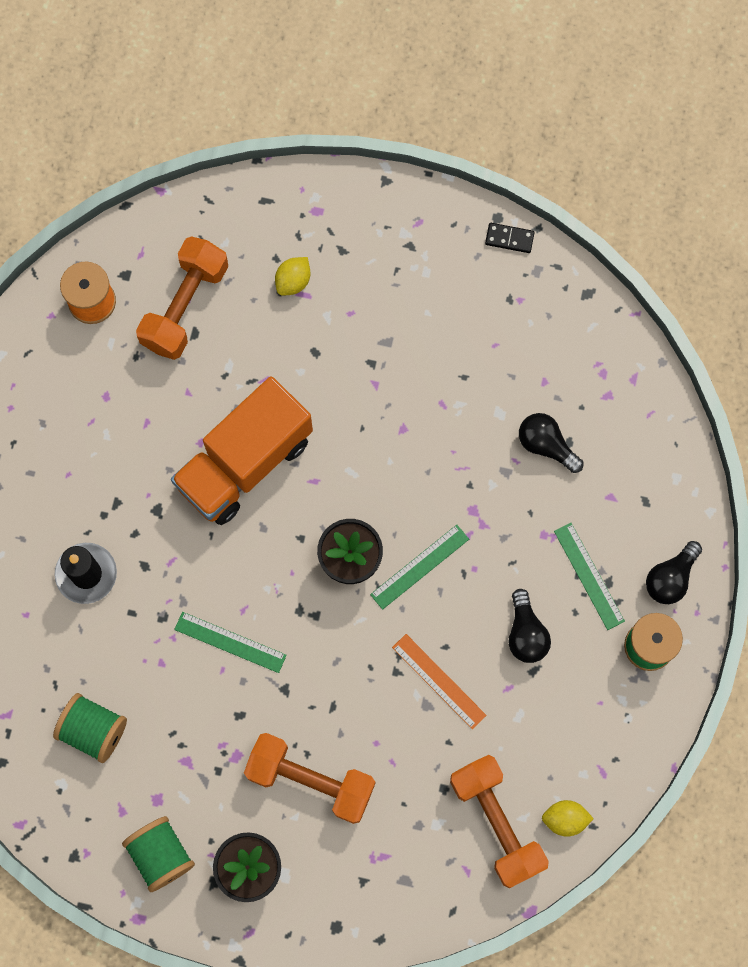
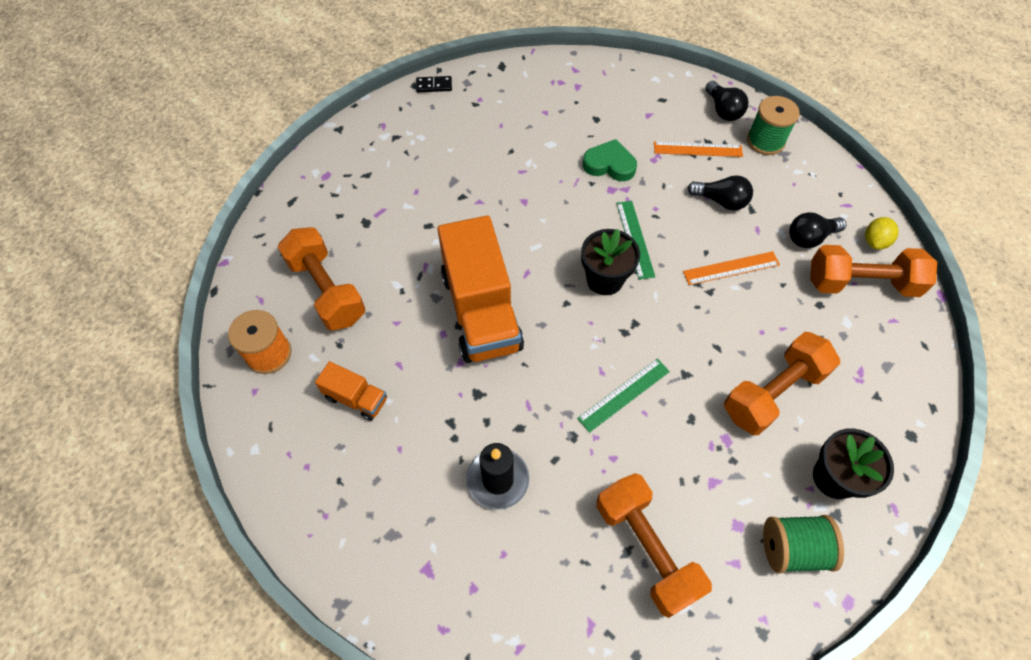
camera: 60 degrees left, 15 degrees down
green spool [53,693,127,763] -> orange dumbbell [597,473,712,618]
yellow lemon [275,257,310,295] -> none
black domino [485,223,535,253] -> black domino turned 45 degrees clockwise [416,76,452,92]
black light bulb [519,413,584,473] -> black light bulb moved to [789,212,847,248]
green ruler [554,523,625,630] -> orange ruler [654,141,743,157]
none -> orange truck [315,361,387,421]
none -> green heart [583,139,637,181]

